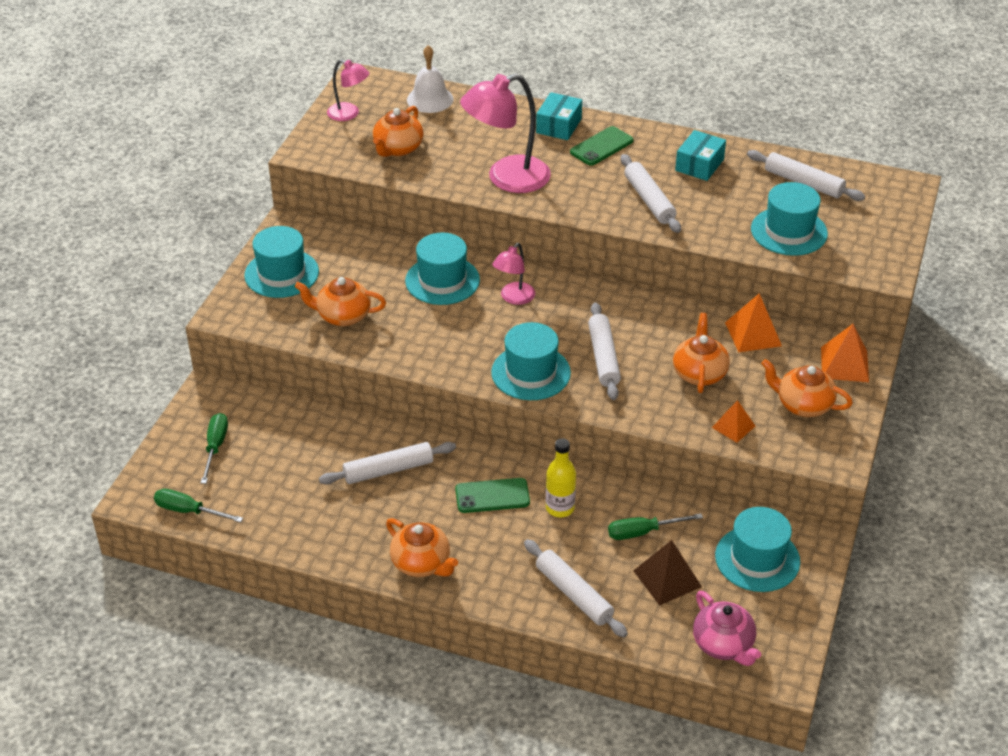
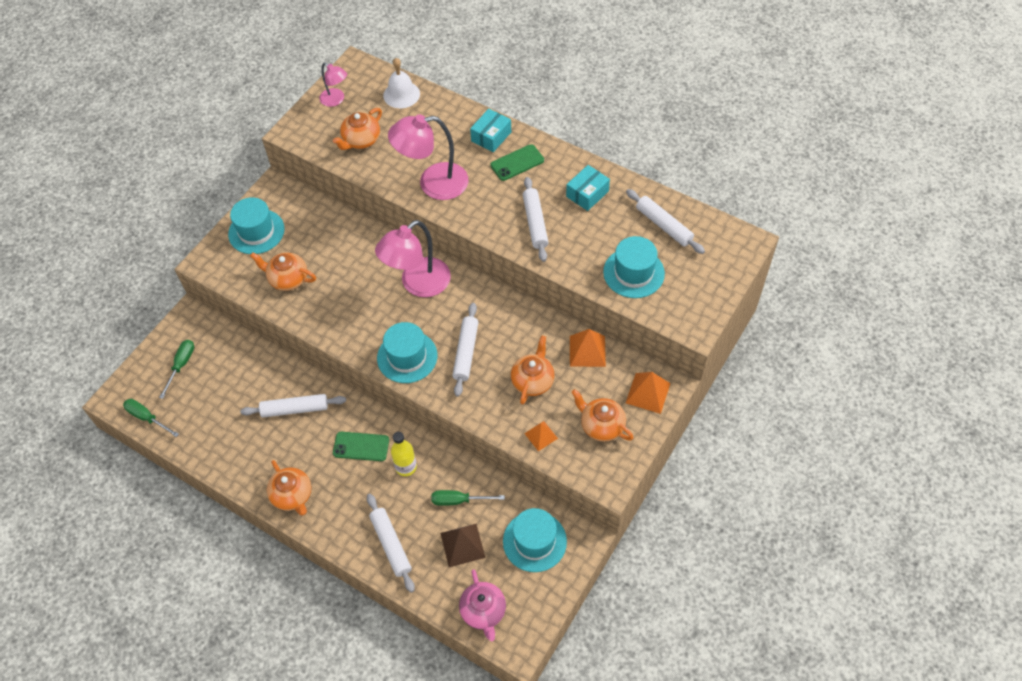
camera: 15 degrees right, 15 degrees up
turquoise hat [405,233,480,305] -> none
pink lamp [492,243,535,305] -> pink lamp [375,220,451,297], size x1.84

